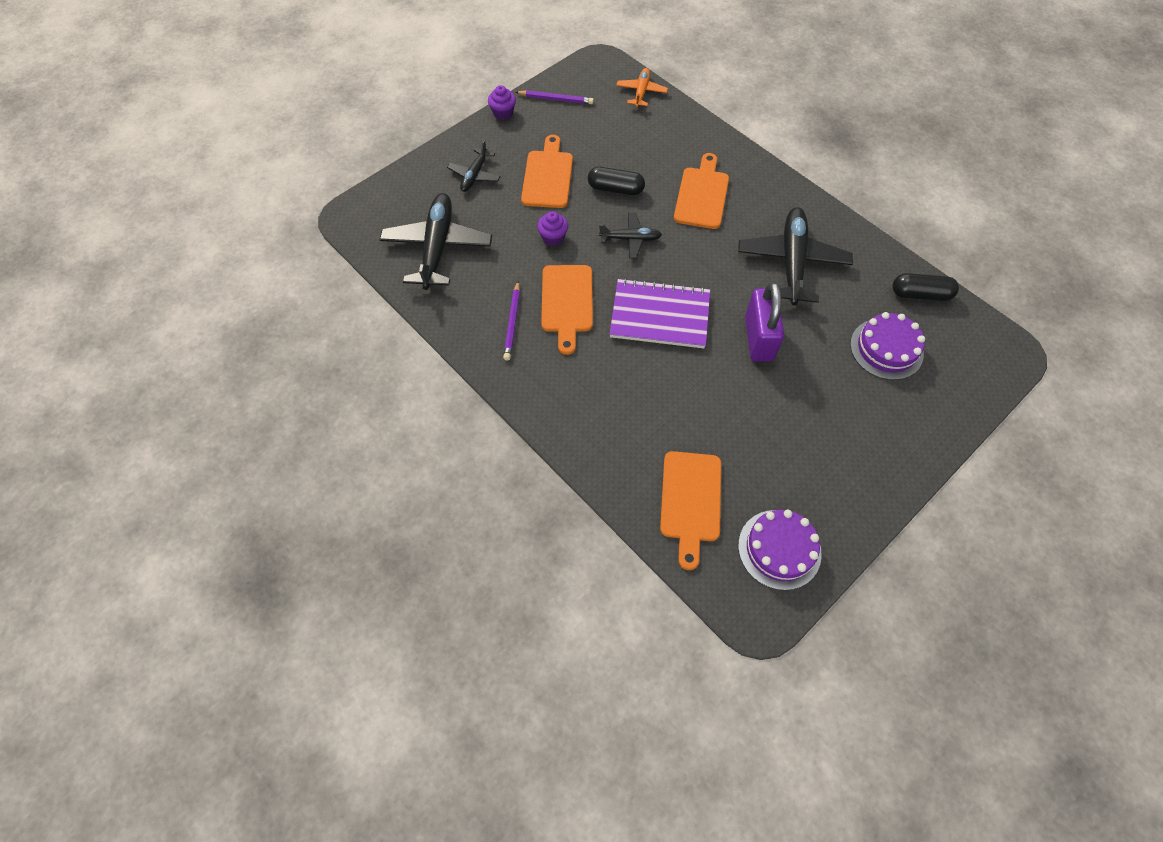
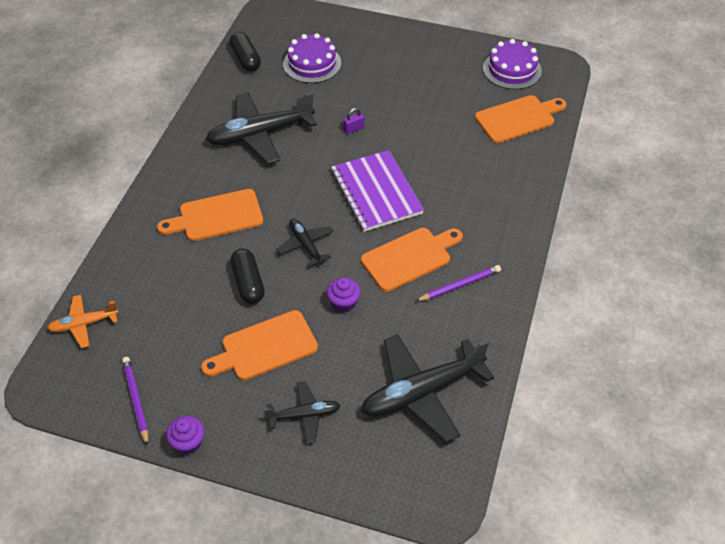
camera: 120 degrees left, 10 degrees down
purple padlock [745,282,784,361] -> purple padlock [343,108,365,134], size x0.41

